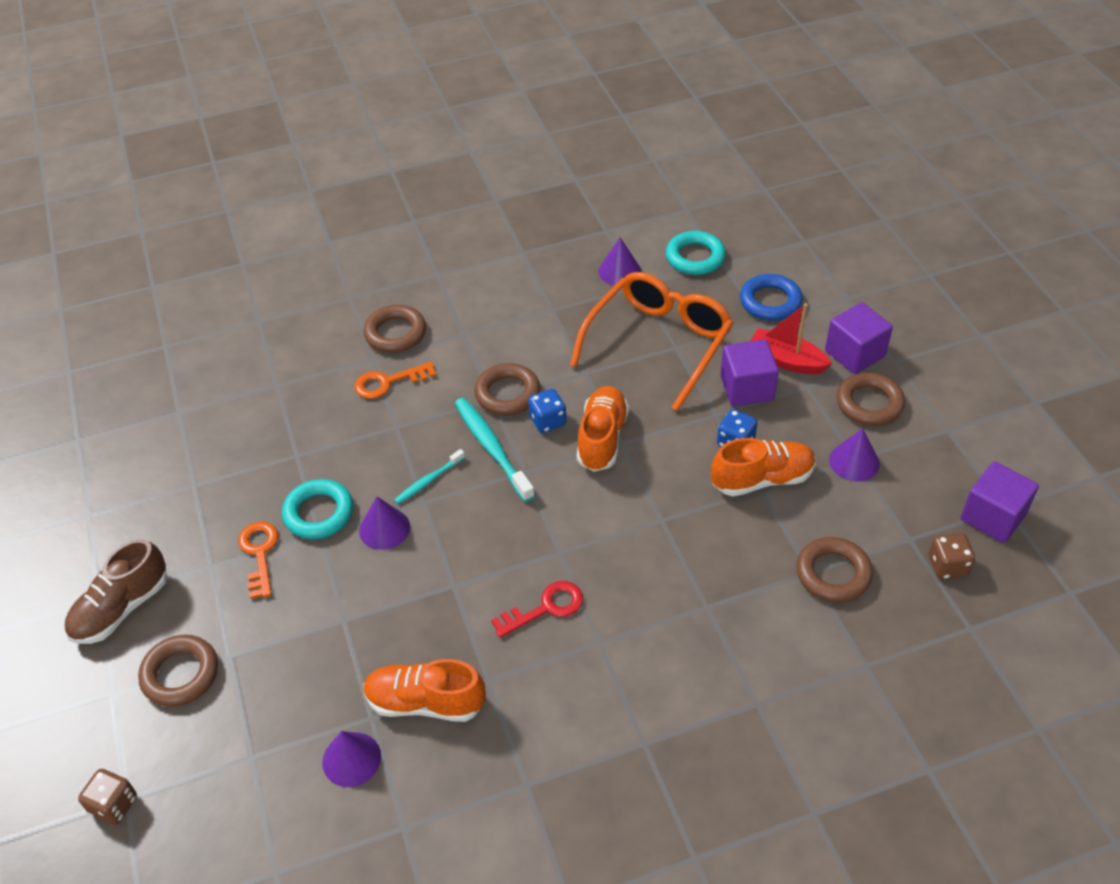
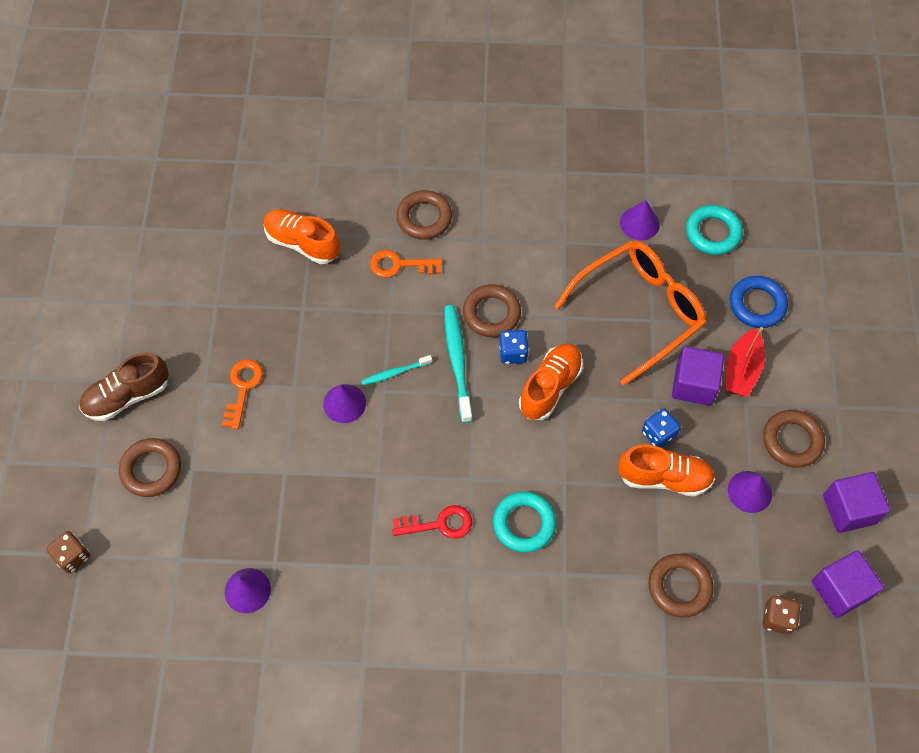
camera: 20 degrees right, 15 degrees up
turquoise ring [282,479,353,539] -> turquoise ring moved to [493,491,556,553]
orange shoe [363,659,486,722] -> orange shoe moved to [264,209,340,264]
red boat [750,303,832,374] -> red boat turned 120 degrees counterclockwise [724,327,765,397]
purple cube [825,302,893,374] -> purple cube moved to [823,472,890,533]

